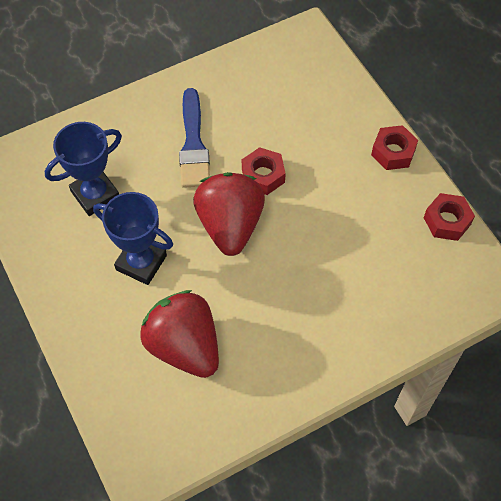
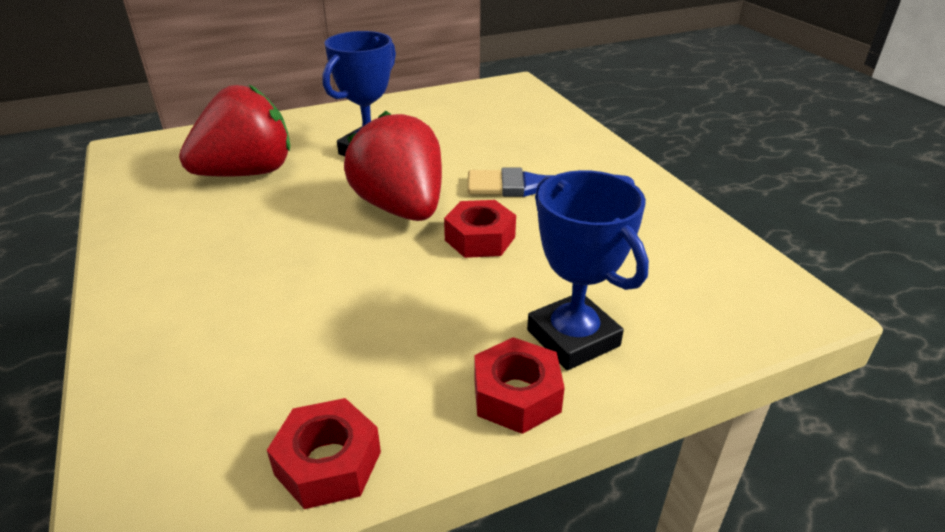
camera: 95 degrees right, 25 degrees down
blue trophy [45,122,122,216] -> blue trophy moved to [527,170,649,370]
red strawberry [193,172,265,256] -> red strawberry turned 120 degrees counterclockwise [344,111,442,221]

